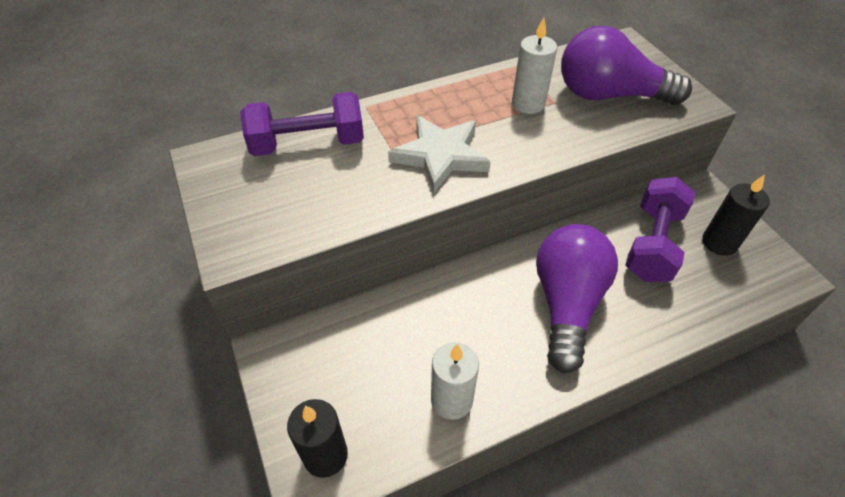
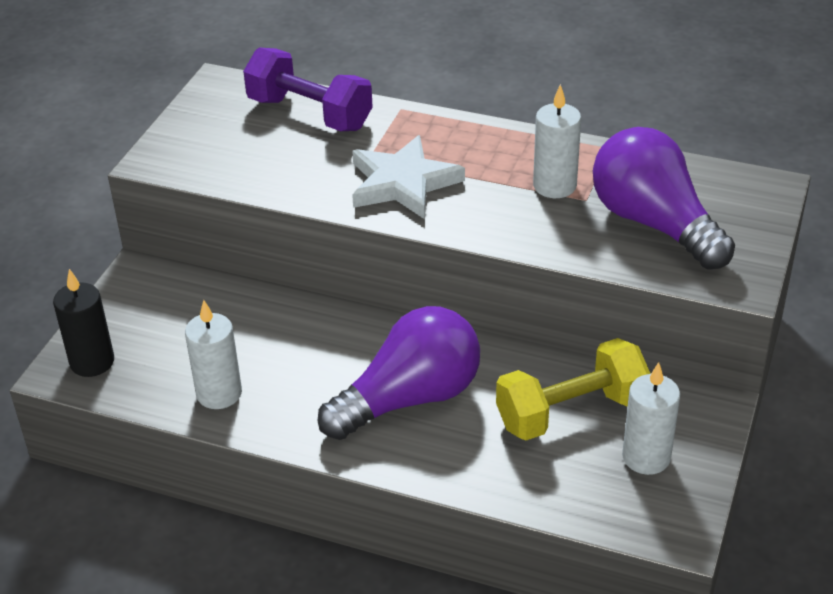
camera: 45 degrees right, 10 degrees down
purple dumbbell [625,177,695,282] -> yellow dumbbell [496,338,650,440]
black candle [702,174,770,256] -> white candle [622,362,680,475]

